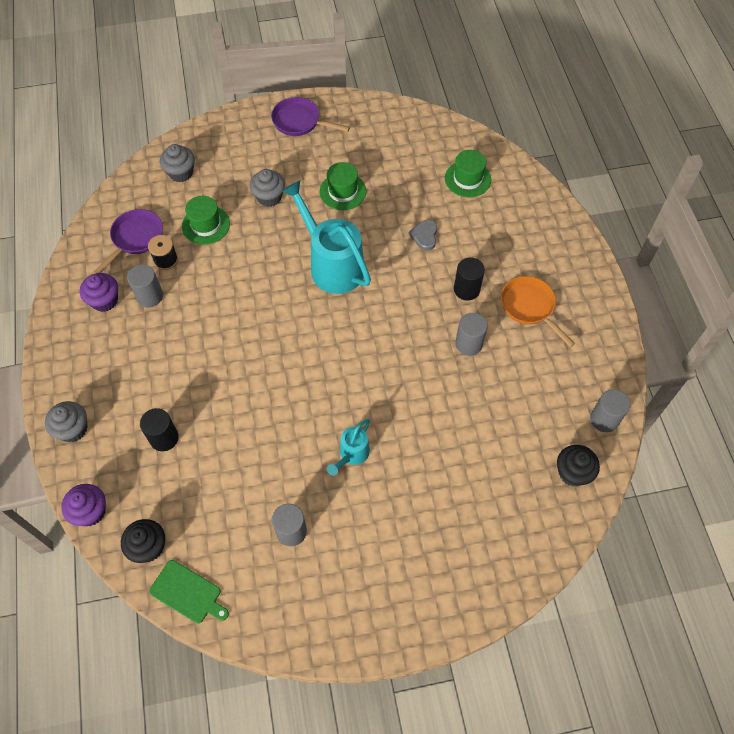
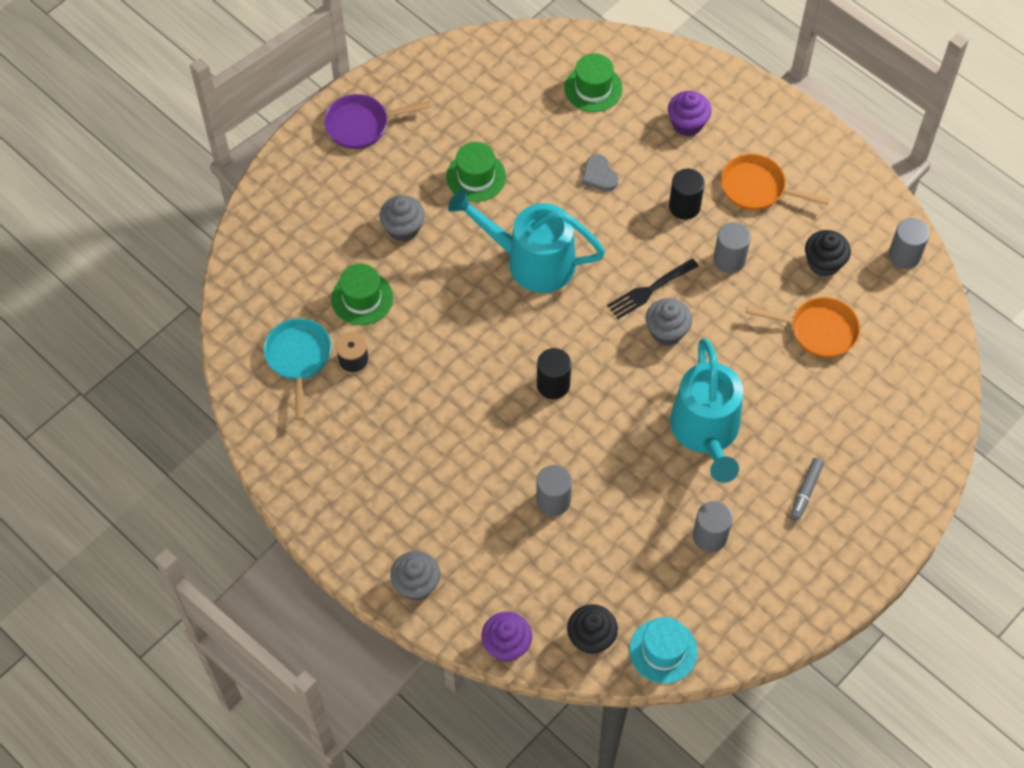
camera: 35 degrees left, 0 degrees up
purple cupcake [80,273,118,312] -> purple cupcake moved to [668,91,711,136]
purple pan [93,209,163,274] -> turquoise pan [264,318,332,420]
grey cylinder [127,264,163,308] -> grey cylinder moved to [536,465,572,516]
black cylinder [140,408,179,451] -> black cylinder moved to [537,348,571,399]
green cutting board [149,560,229,624] -> turquoise hat [629,617,698,684]
grey cupcake [160,144,195,182] -> grey cupcake moved to [646,298,692,345]
turquoise watering can [327,419,370,476] -> turquoise watering can [670,338,743,483], size x2.01
black cupcake [557,445,600,487] -> black cupcake moved to [805,230,851,277]
none -> black fork [607,259,699,319]
none -> orange pan [746,297,860,358]
none -> grey marker [790,458,824,520]

